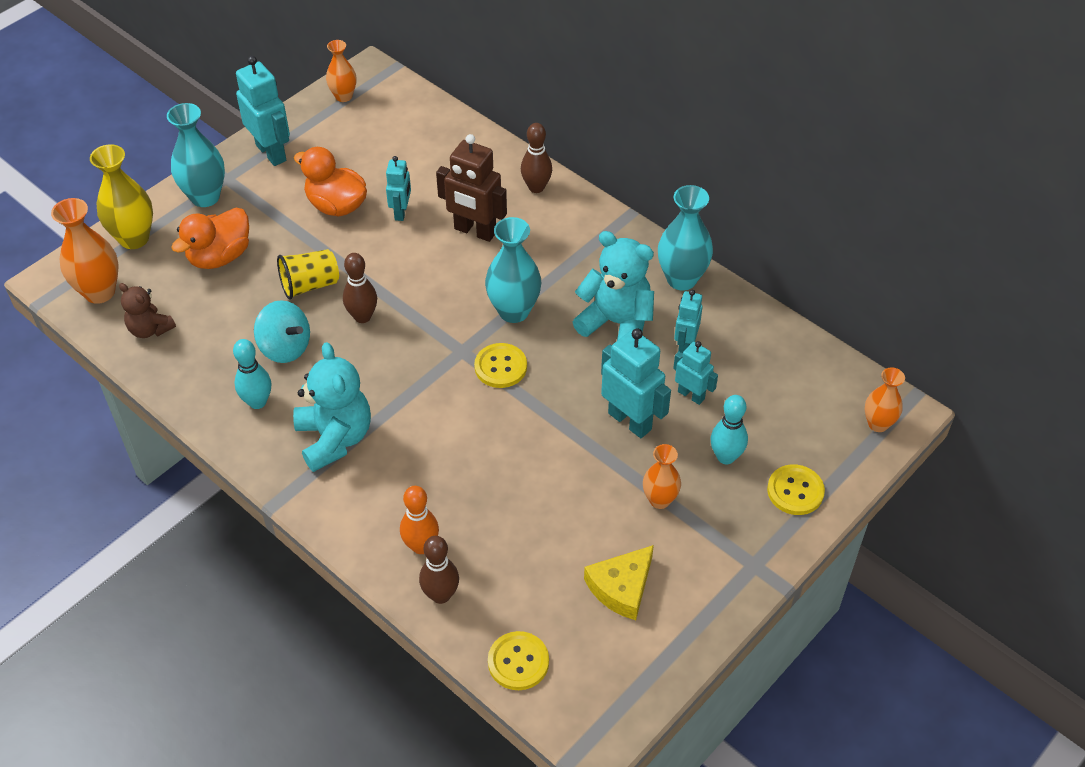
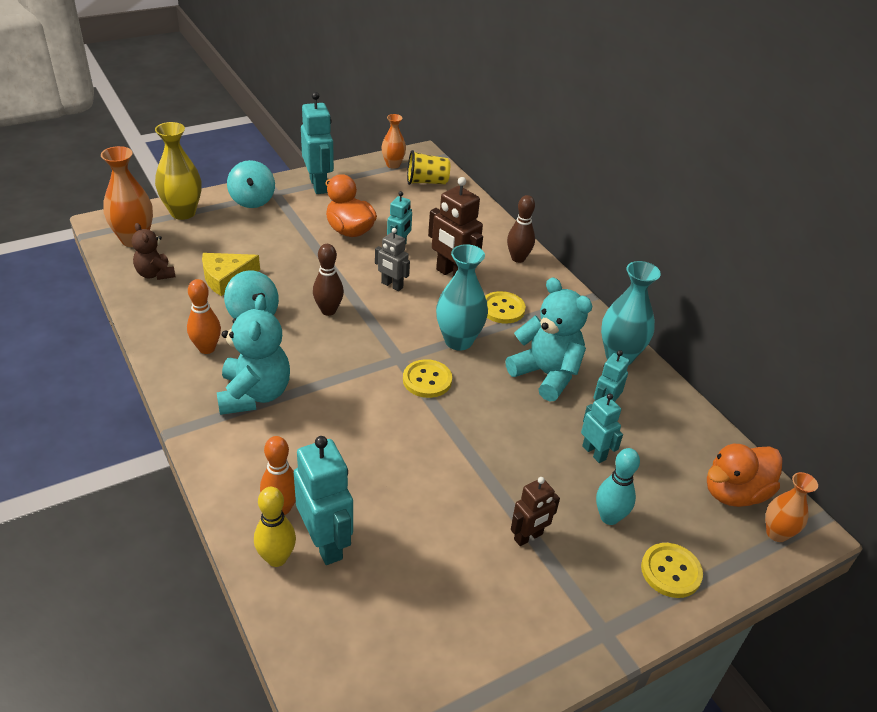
camera: 15 degrees right, 10 degrees down
turquoise vase [167,103,225,207] -> turquoise spinning top [227,160,275,208]
orange duck [171,208,249,269] -> orange duck moved to [707,444,782,507]
turquoise bowling pin [233,339,271,409] -> orange bowling pin [187,279,221,354]
yellow cup [277,249,339,300] -> yellow cup moved to [407,150,450,185]
brown bowling pin [419,536,459,604] -> yellow bowling pin [254,487,296,567]
yellow button [488,631,549,690] -> yellow button moved to [485,291,526,324]
yellow cheese [584,545,654,620] -> yellow cheese moved to [202,253,260,296]
turquoise robot [601,328,671,438] -> turquoise robot moved to [294,436,353,565]
orange vase [643,444,681,509] -> brown robot [511,477,560,546]
none -> grey robot [375,228,410,291]

